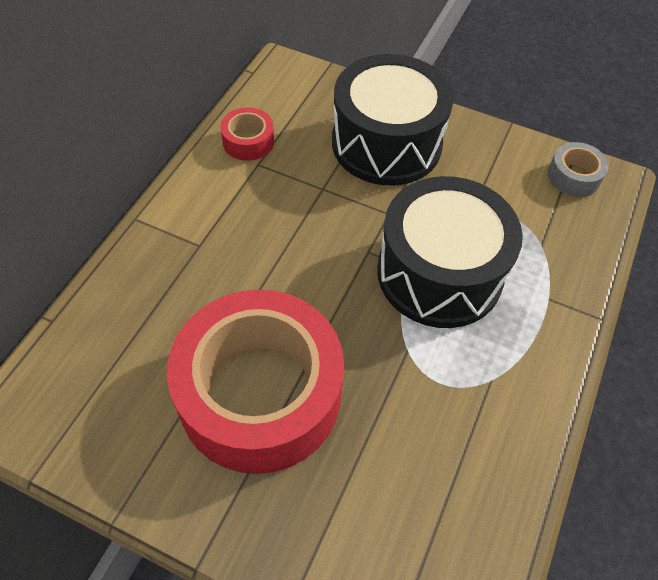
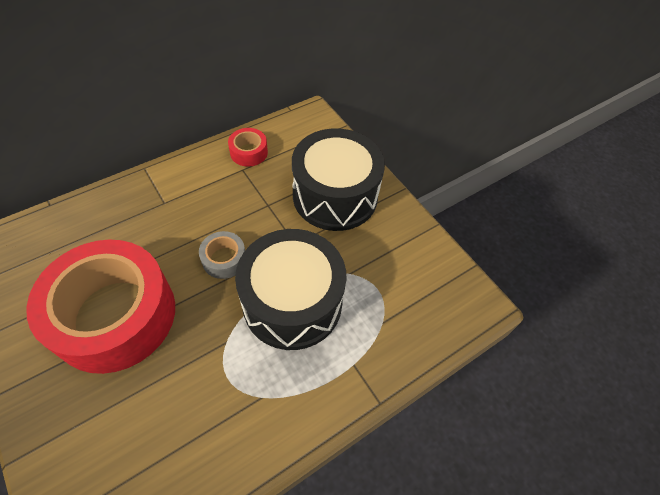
camera: 30 degrees right, 0 degrees up
grey tape [548,142,609,197] -> grey tape moved to [199,231,245,279]

